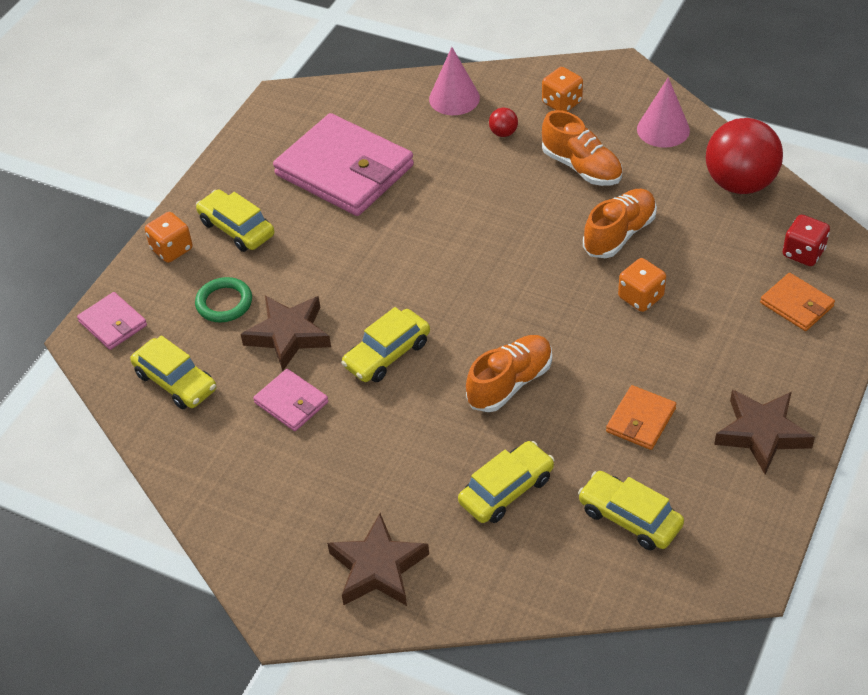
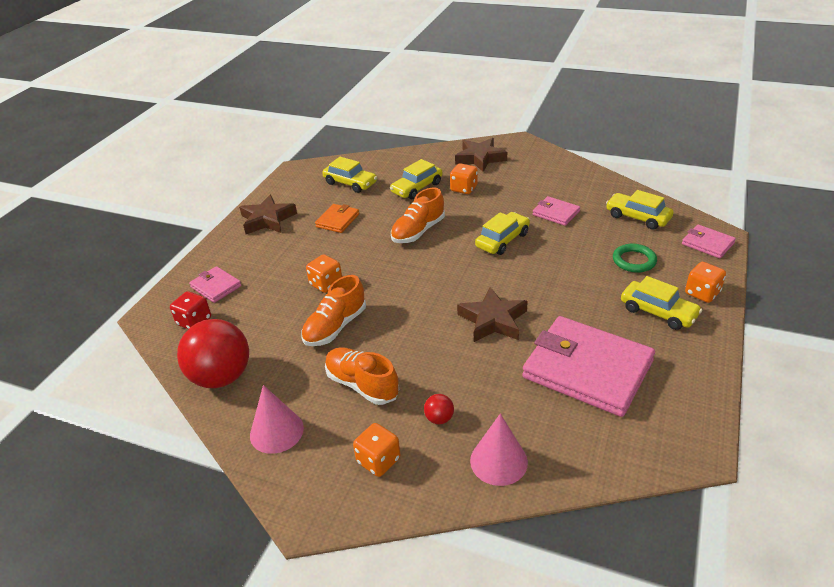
camera: 175 degrees right, 10 degrees down
brown star [241,296,331,371] -> brown star moved to [457,287,528,342]
orange wallet [760,273,835,331] -> pink wallet [189,266,242,303]
none -> orange dice [450,163,478,194]

